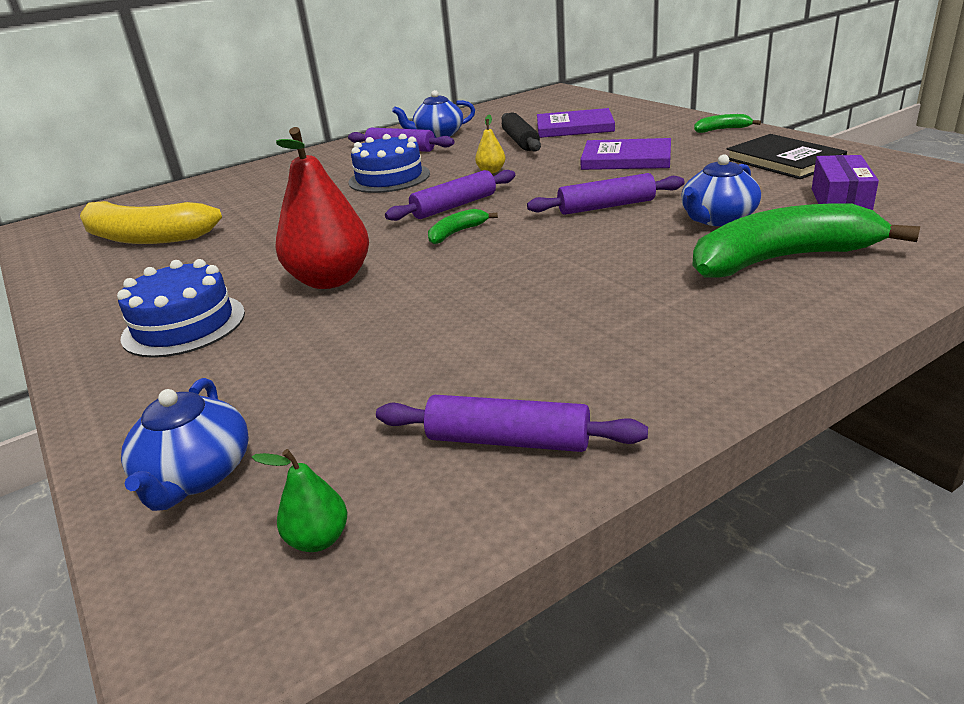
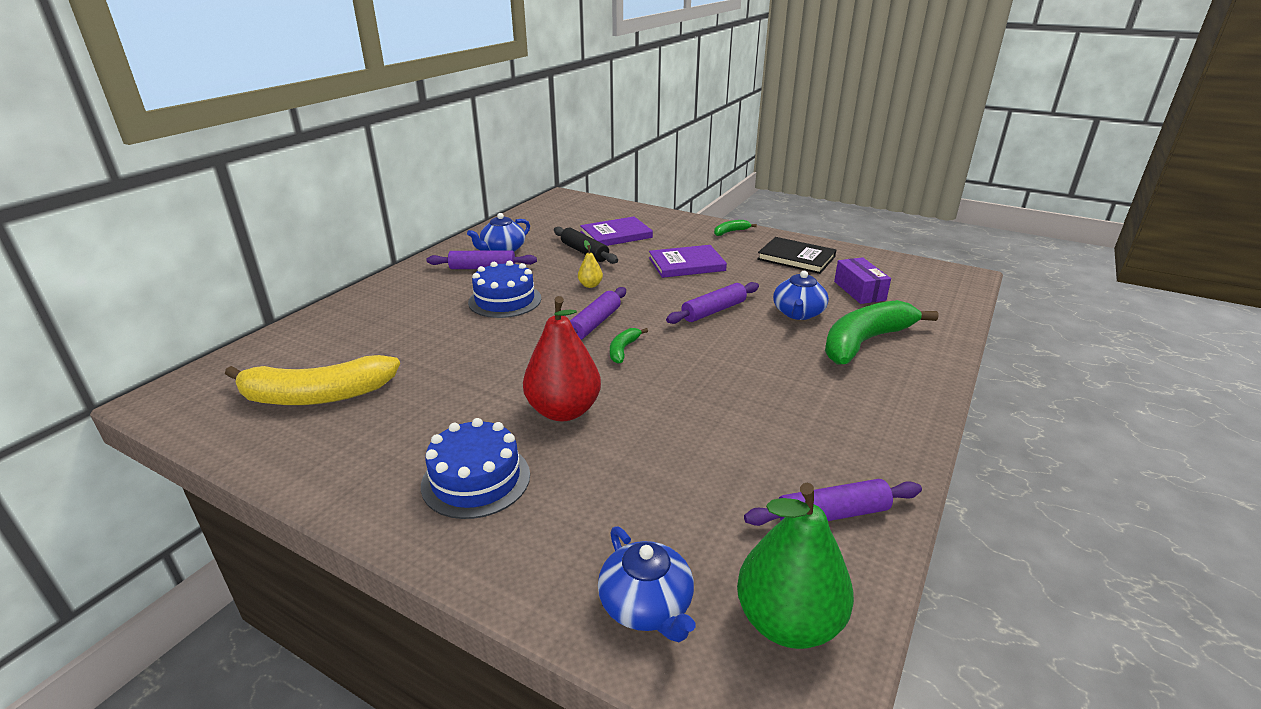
camera: 30 degrees left, 0 degrees up
green pear [251,449,347,552] -> green pear [737,483,854,649], size x2.24

